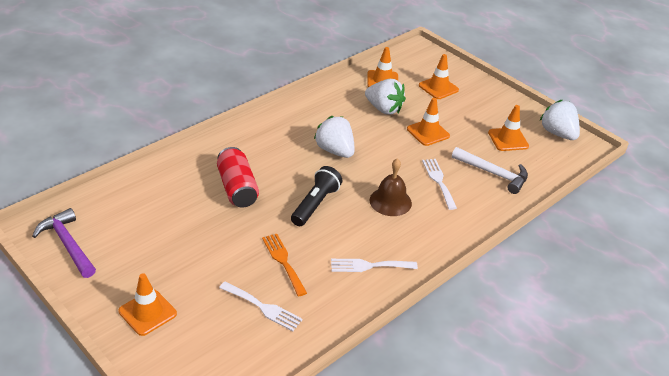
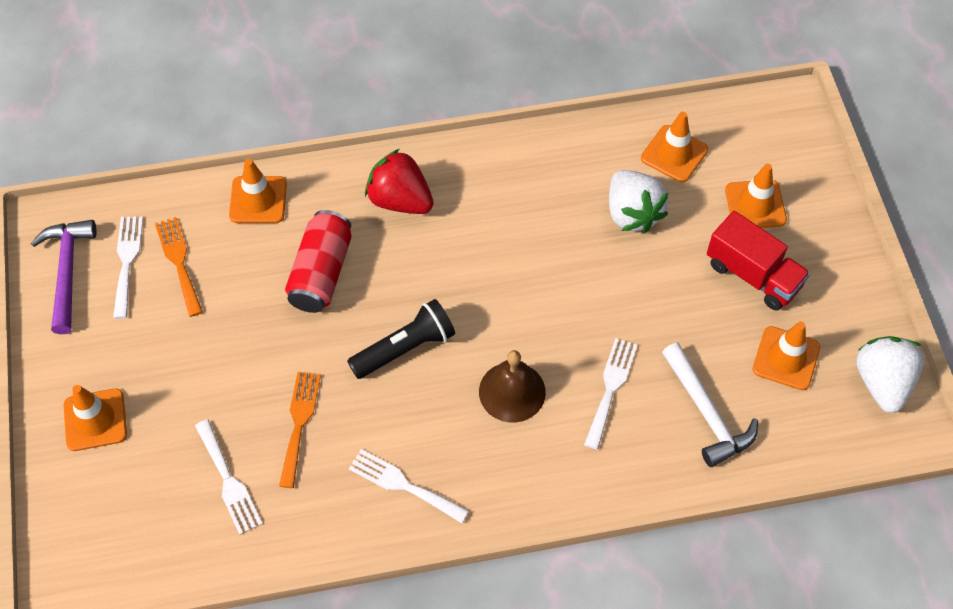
camera: 35 degrees right, 20 degrees up
white strawberry [314,116,355,158] -> none
orange traffic cone [407,98,450,146] -> orange traffic cone moved to [229,159,287,223]
none -> white fork [113,216,143,319]
none -> orange fork [155,217,203,317]
none -> red strawberry [365,149,434,214]
none -> red truck [707,211,810,311]

